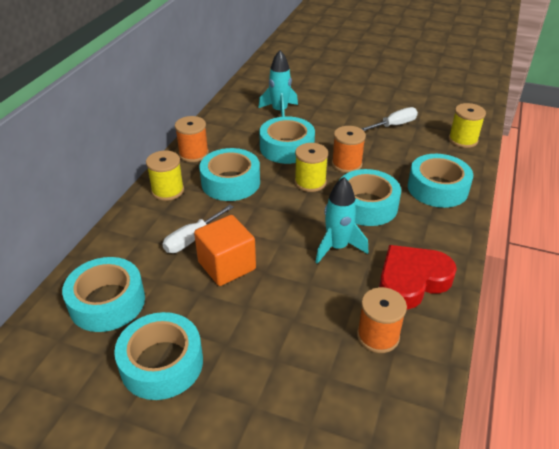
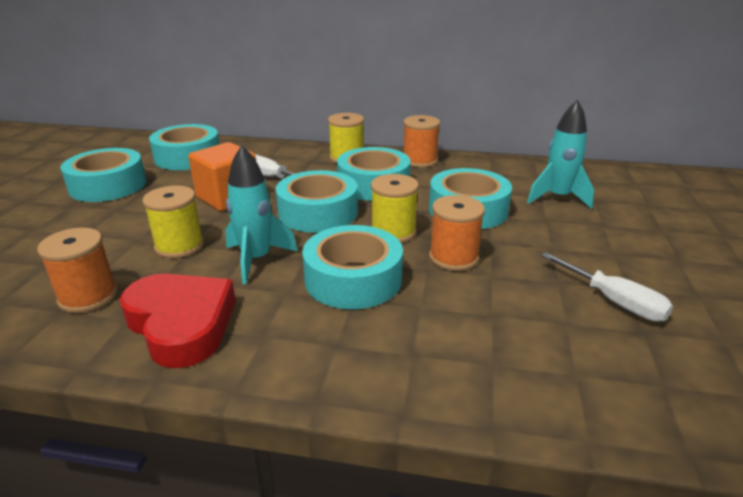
camera: 80 degrees right, 10 degrees down
turquoise tape [408,154,473,208] -> turquoise tape moved to [276,170,358,233]
yellow spool [449,103,486,148] -> yellow spool moved to [142,186,204,258]

